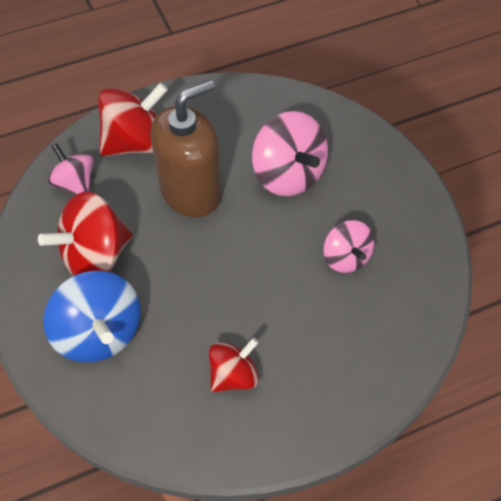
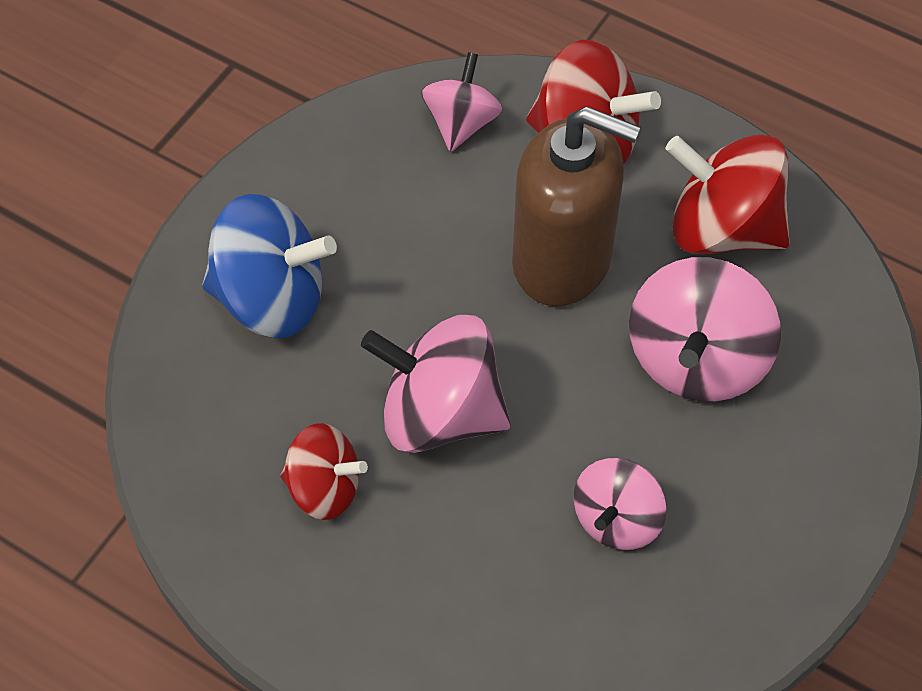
camera: 55 degrees right, 0 degrees up
red spinning top [38,191,133,276] -> red spinning top moved to [666,134,790,255]
blue spinning top [43,271,141,362] -> blue spinning top turned 105 degrees counterclockwise [202,194,337,338]
none -> pink spinning top [361,315,511,453]

